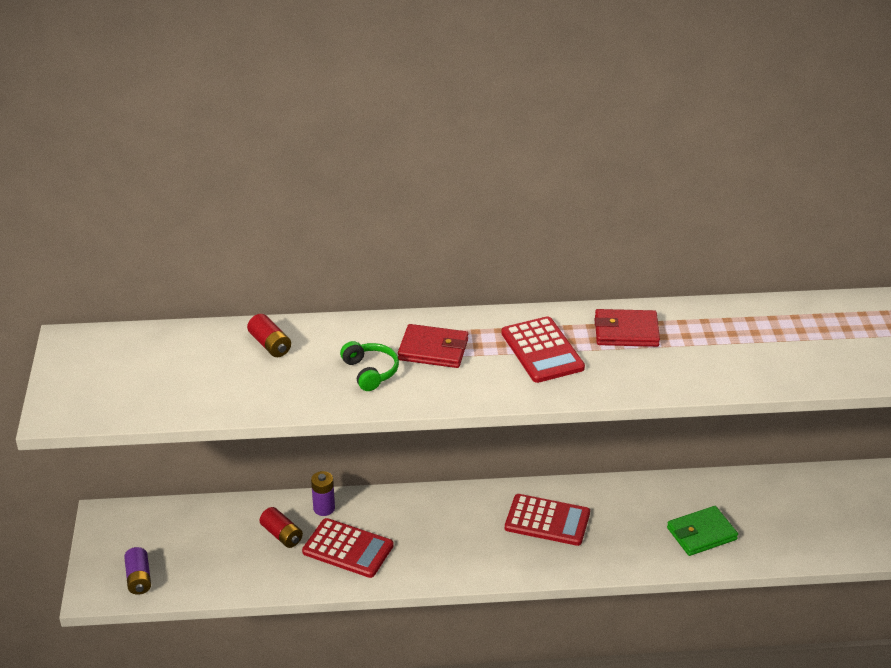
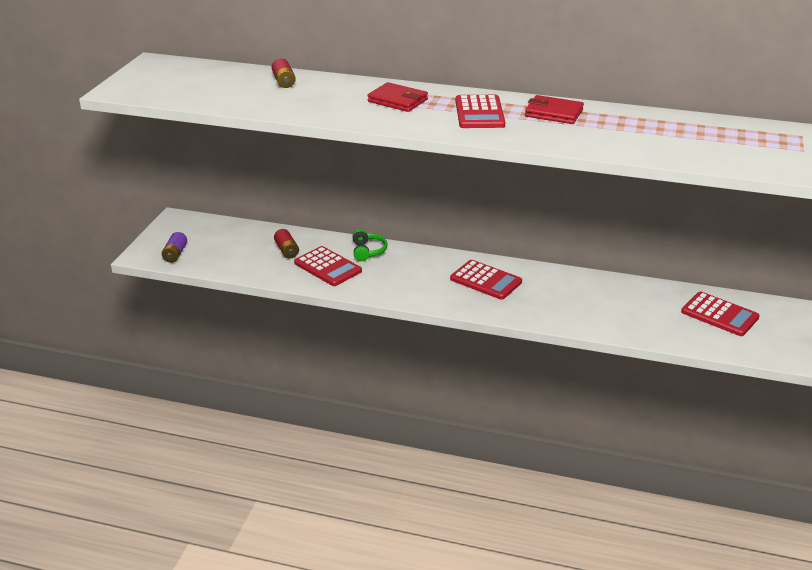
camera: 20 degrees right, 5 degrees down
purple battery [311,471,335,516] -> none
green headphones [340,341,399,391] -> green headphones moved to [352,229,387,261]
green wallet [667,506,738,556] -> none
none -> red calculator [681,292,760,336]

